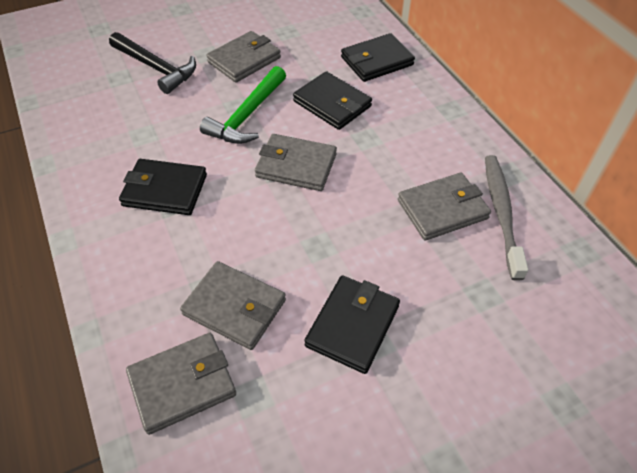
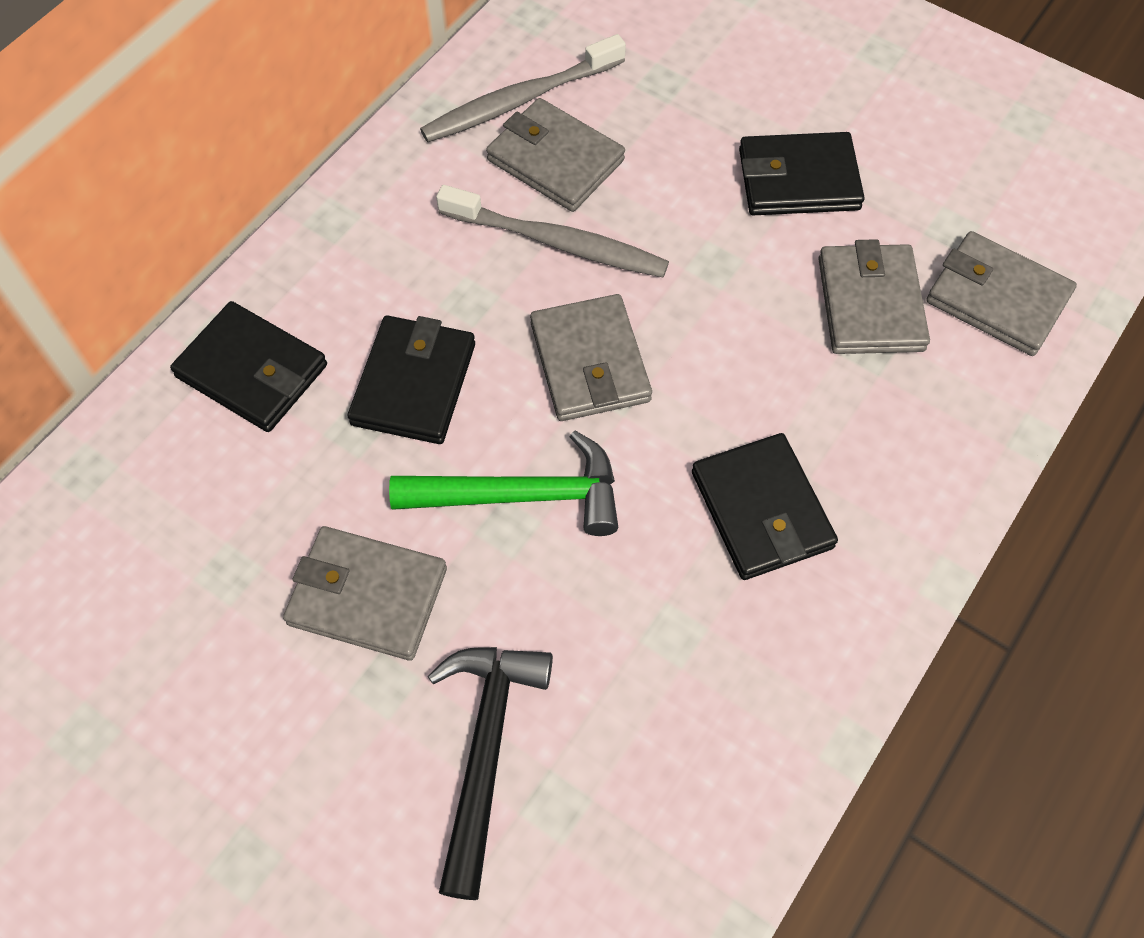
camera: 120 degrees left, 10 degrees up
none -> grey toothbrush [436,185,669,277]

